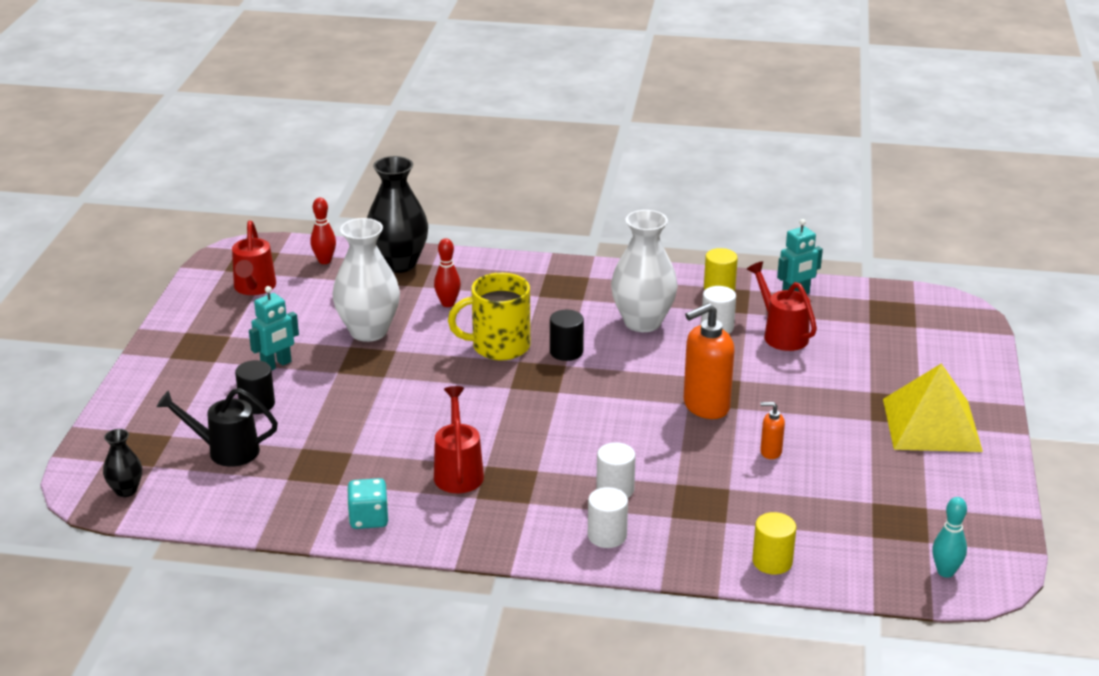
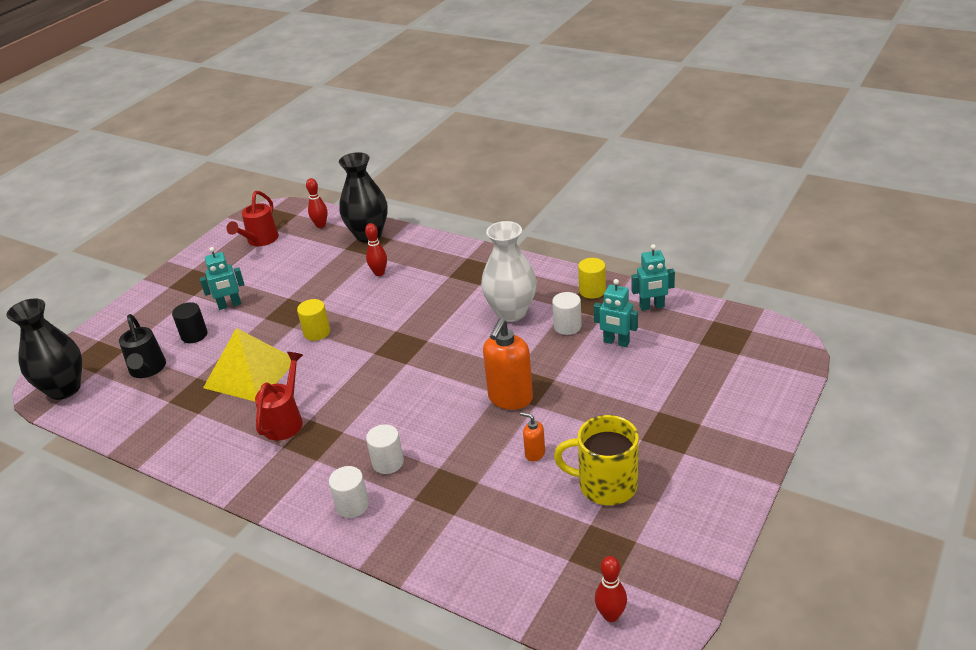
camera: 25 degrees right, 5 degrees up
black vase [103,429,142,497] -> black vase [6,298,82,400], size x2.00
black watering can [156,388,278,467] -> black watering can turned 135 degrees counterclockwise [119,314,166,378]
white vase [332,218,400,342] -> none
turquoise dice [347,478,388,529] -> none
yellow mug [448,273,530,360] -> yellow mug moved to [554,415,639,505]
black cylinder [550,310,584,361] -> none
orange soap dispenser [683,303,734,419] -> orange soap dispenser turned 60 degrees counterclockwise [483,318,533,410]
red watering can [747,261,817,351] -> turquoise robot [594,279,638,347]
yellow cylinder [752,512,797,574] -> yellow cylinder moved to [297,299,330,341]
yellow pyramid [883,364,983,452] -> yellow pyramid moved to [203,328,291,401]
turquoise bowling pin [932,497,967,578] -> red bowling pin [595,556,627,622]

